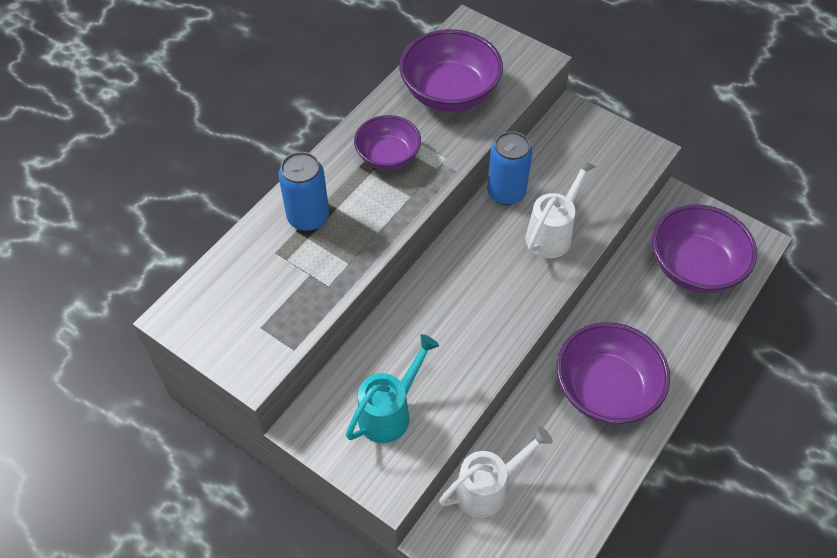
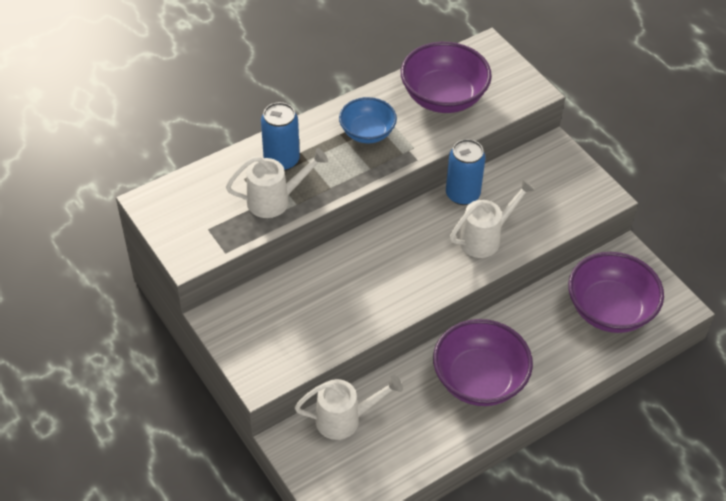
camera: 20 degrees right, 5 degrees down
turquoise watering can [346,334,439,443] -> none
purple bowl [354,115,421,170] -> blue bowl [339,97,397,143]
none -> white watering can [226,148,328,218]

